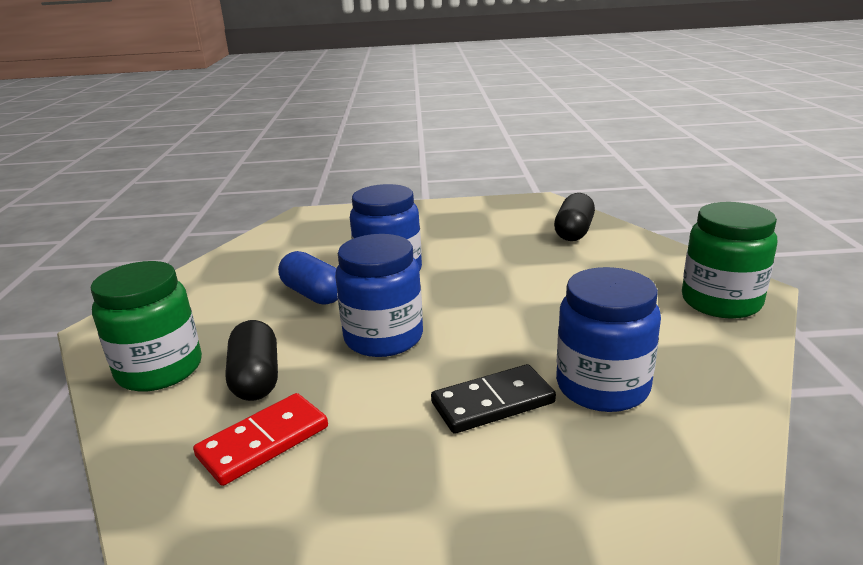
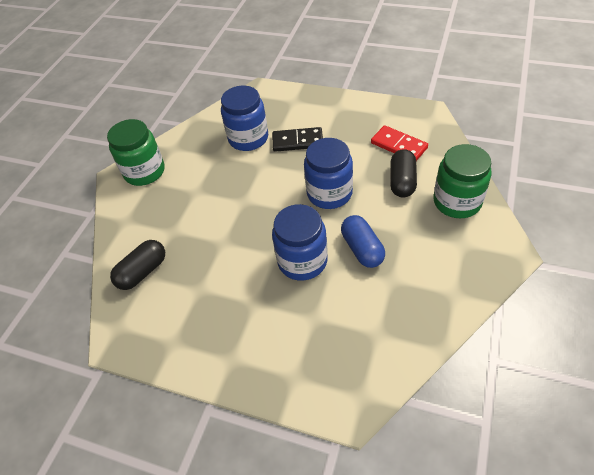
camera: 155 degrees left, 25 degrees up
red domino [193,393,328,486] -> red domino turned 60 degrees clockwise [371,125,428,161]

